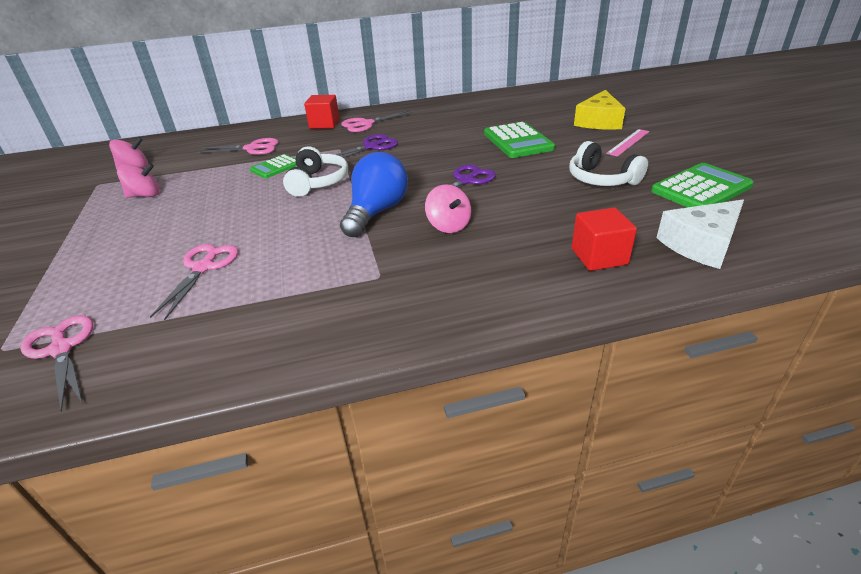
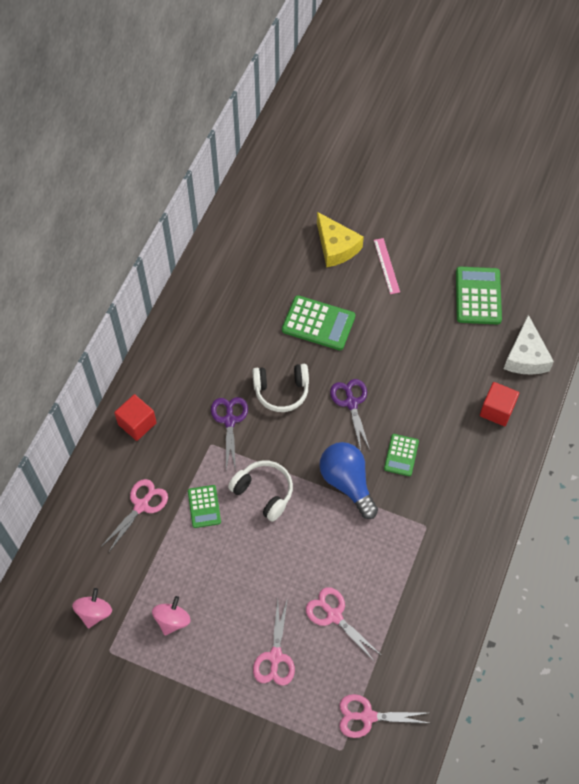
camera: 55 degrees left, 25 degrees up
pink scissors [341,111,413,132] -> pink scissors moved to [253,598,295,686]
pink spinning top [425,184,471,233] -> green calculator [384,434,419,476]
white headphones [569,141,648,186] -> white headphones moved to [252,364,309,412]

